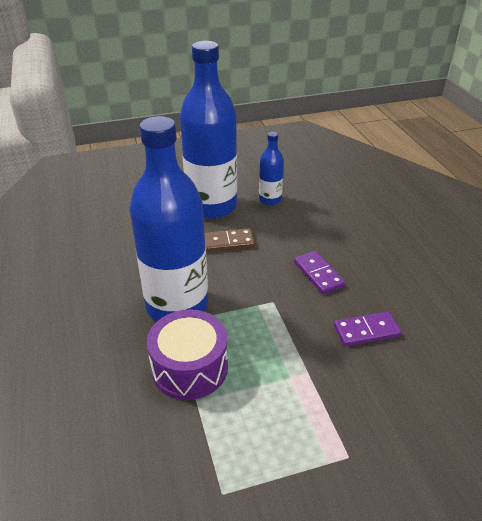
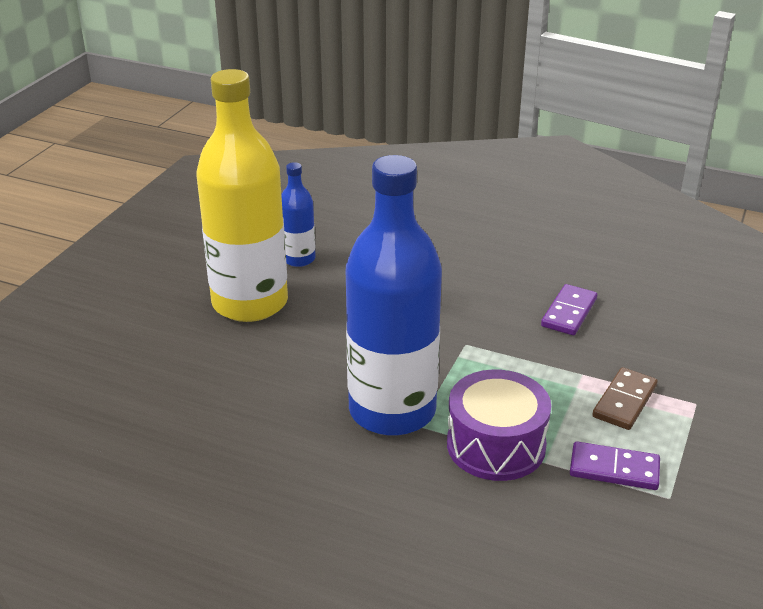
camera: 50 degrees left, 5 degrees down
blue bottle [180,41,237,219] -> yellow bottle [196,69,288,322]
brown domino [205,228,255,252] -> brown domino moved to [592,367,658,430]
purple domino [294,251,345,294] -> purple domino moved to [570,441,660,490]

